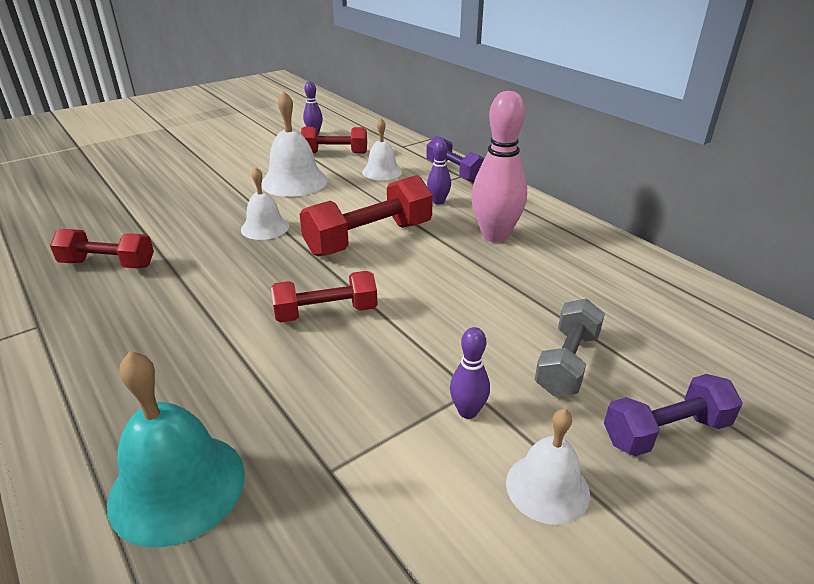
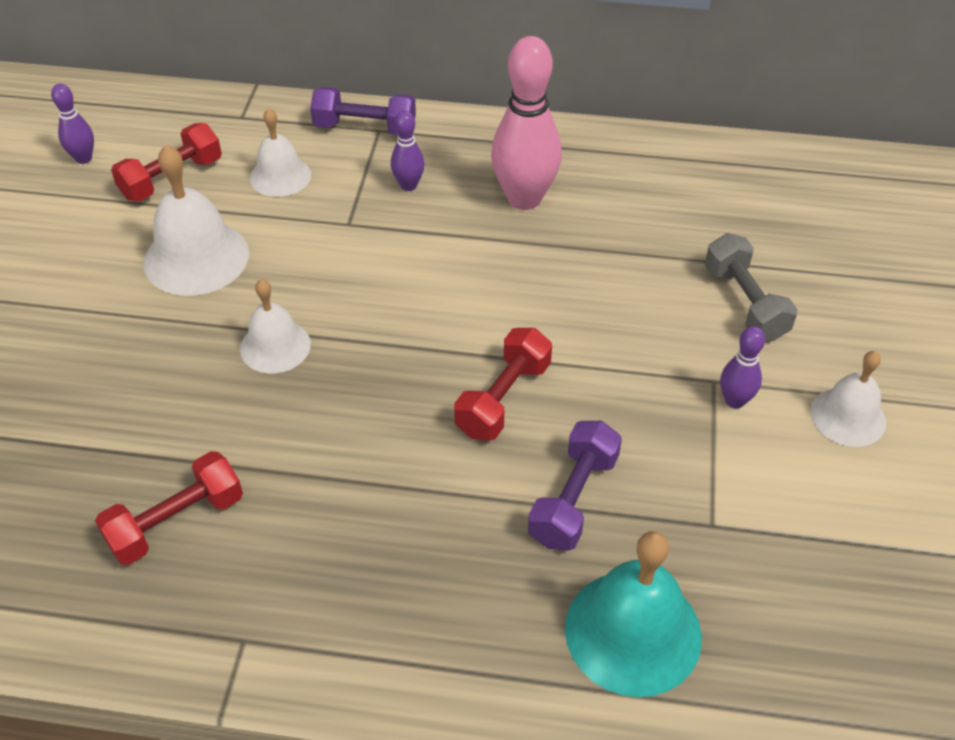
camera: 45 degrees left, 15 degrees up
red dumbbell [300,175,433,256] -> none
purple dumbbell [604,374,743,456] -> purple dumbbell moved to [528,421,622,551]

